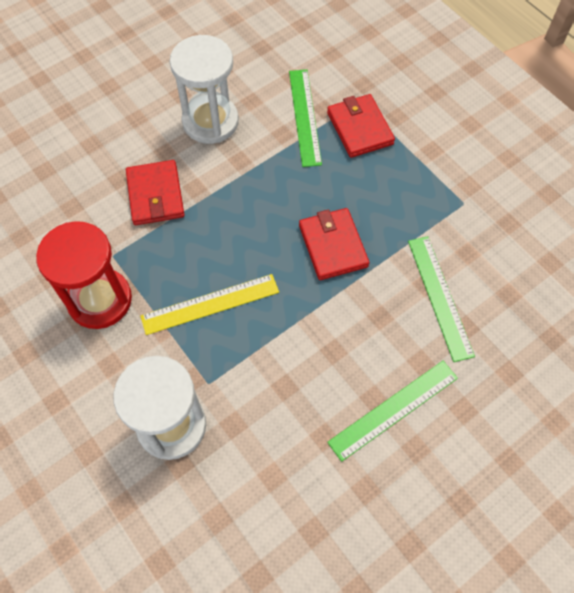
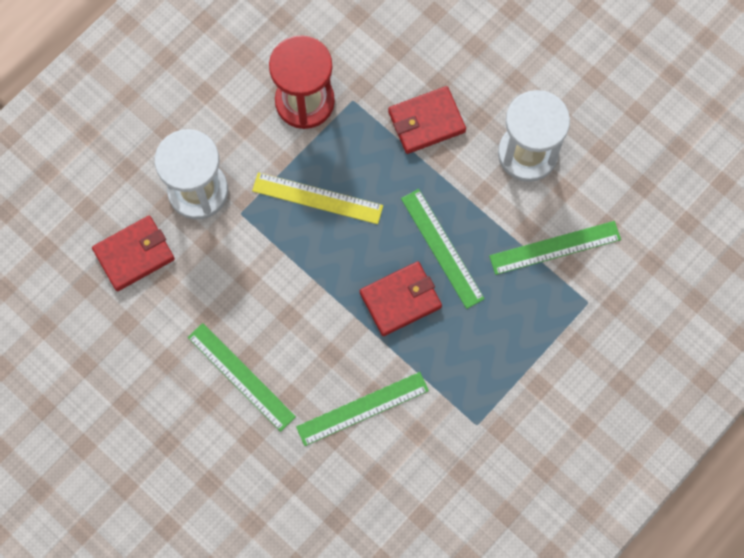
camera: 80 degrees right, 10 degrees up
yellow ruler [140,274,279,335] -> yellow ruler turned 45 degrees counterclockwise [252,172,383,224]
red wallet [327,94,395,158] -> red wallet moved to [92,216,175,291]
none -> green ruler [401,189,485,309]

